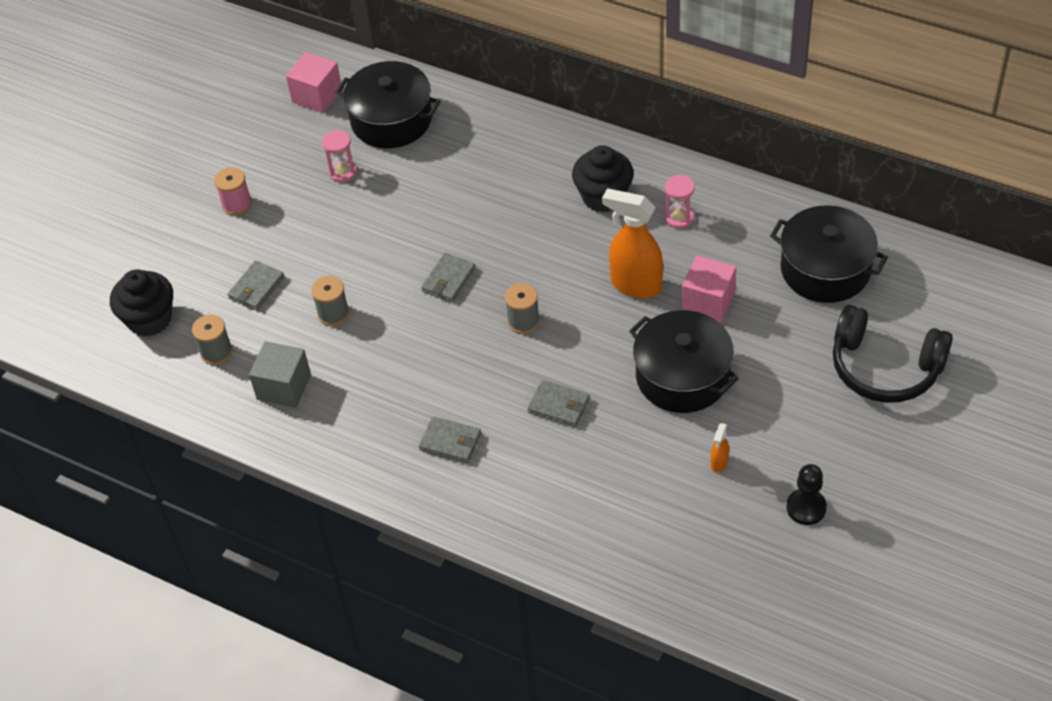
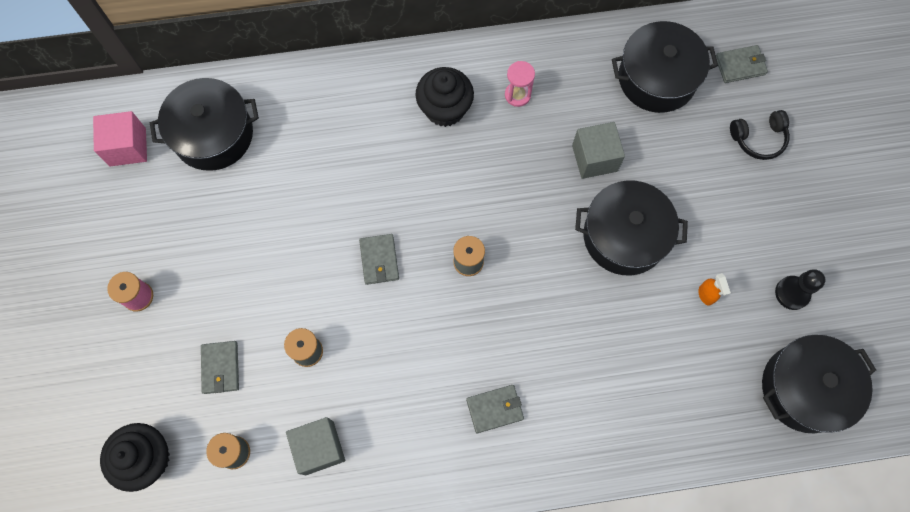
camera: 40 degrees left, 20 degrees up
pink hourglass [322,130,357,182] -> none
grey wallet [527,380,590,427] -> grey wallet moved to [716,45,768,83]
orange spray bottle [602,189,663,298] -> none
pink cube [682,255,736,323] -> grey cube [572,122,625,179]
black headphones [833,305,953,403] -> black headphones [730,110,790,160], size x0.56
none -> black pot [762,335,876,433]

